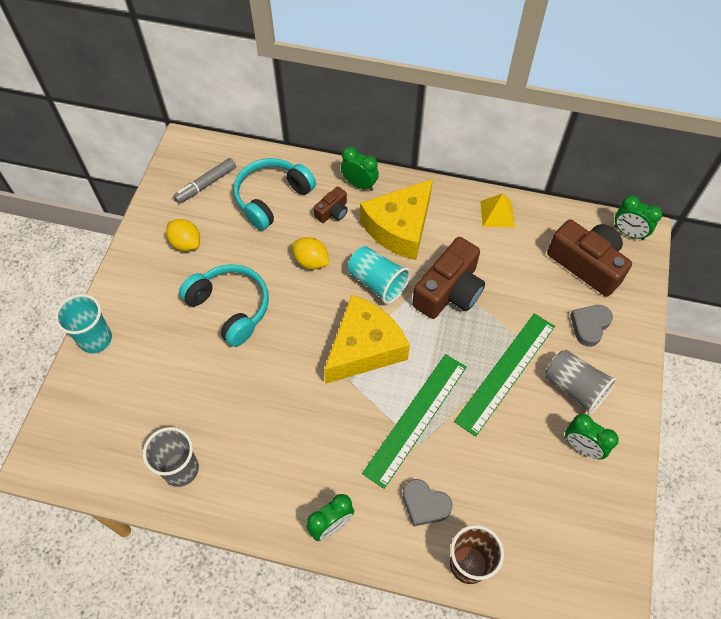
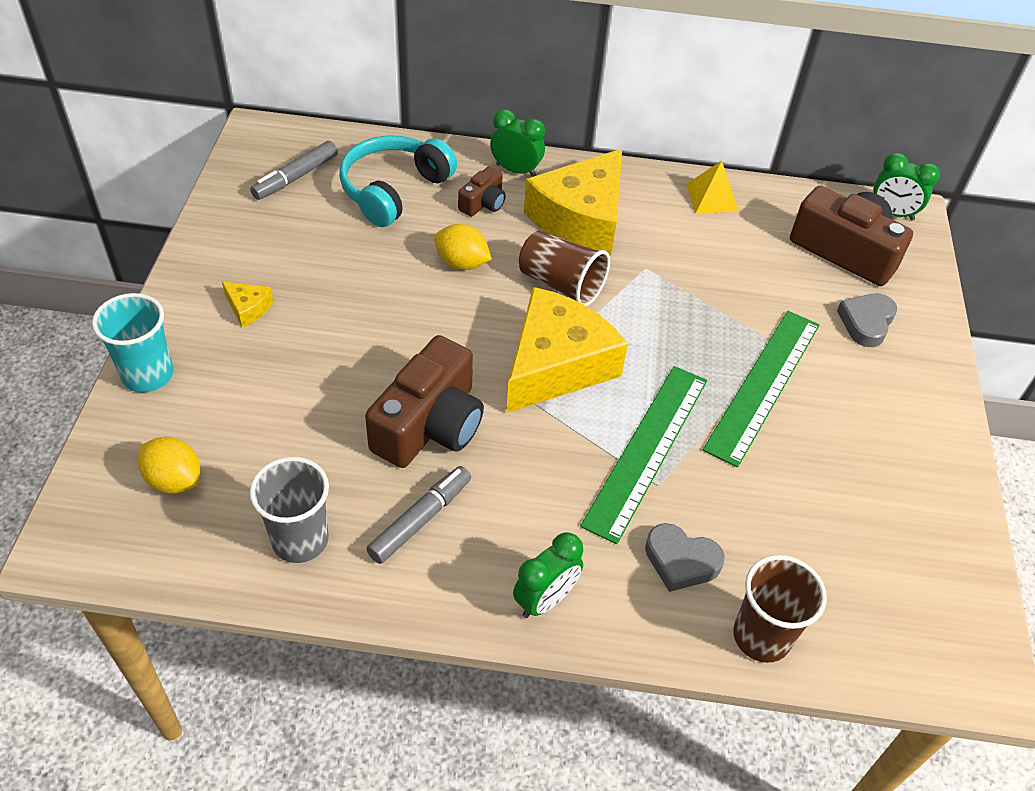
camera: 10 degrees left, 10 degrees down
yellow lemon [166,219,200,251] -> yellow lemon moved to [138,437,200,494]
turquoise headphones [179,264,269,347] -> none
turquoise cup [348,246,411,304] -> brown cup [519,230,610,306]
brown camera [412,237,485,319] -> brown camera moved to [365,335,484,468]
grey cup [545,350,617,415] -> none
green clock [565,414,619,459] -> none
none -> yellow cheese [222,282,273,327]
none -> grey marker [366,466,471,564]

